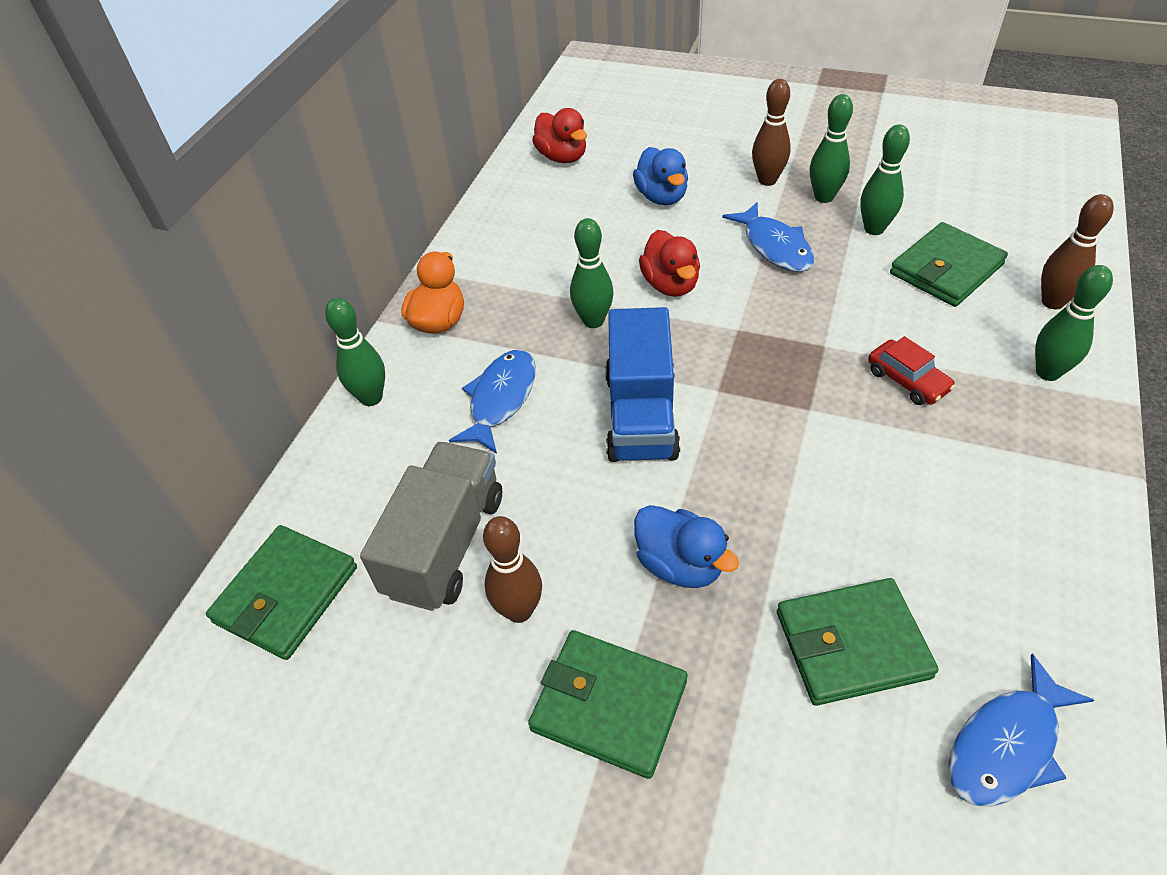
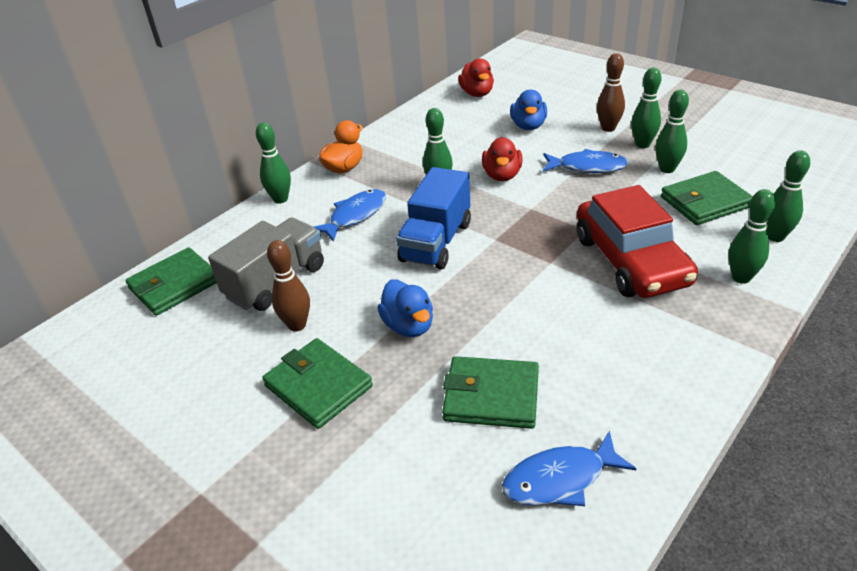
camera: 20 degrees right, 10 degrees down
blue fish [722,202,815,272] -> blue fish turned 75 degrees counterclockwise [543,149,629,173]
red car [868,336,955,405] -> red car [577,185,698,298], size x2.30
brown bowling pin [1041,194,1114,309] -> green bowling pin [767,150,810,242]

